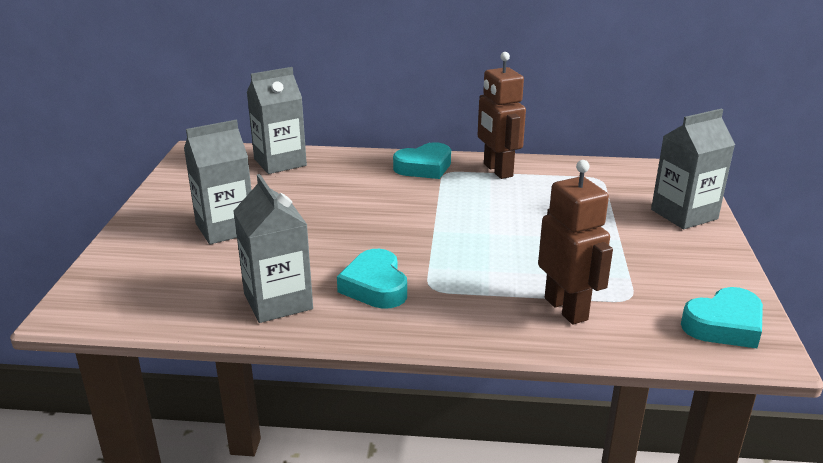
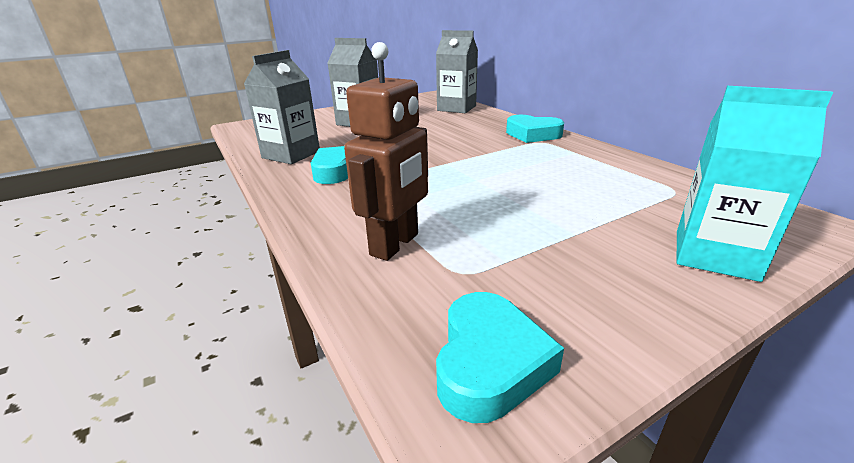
camera: 55 degrees right, 0 degrees up
brown robot [478,52,526,179] -> none
grey carton [651,109,735,229] -> turquoise carton [677,86,833,282]
turquoise heart [681,287,763,348] -> turquoise heart turned 105 degrees counterclockwise [436,292,564,423]

